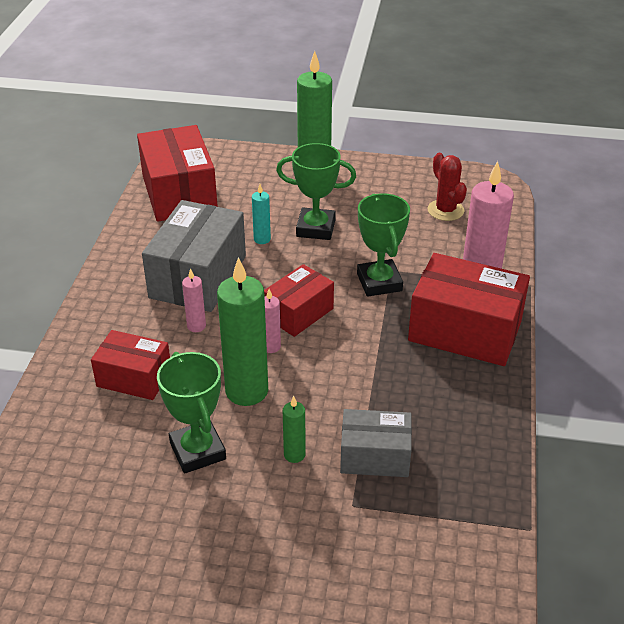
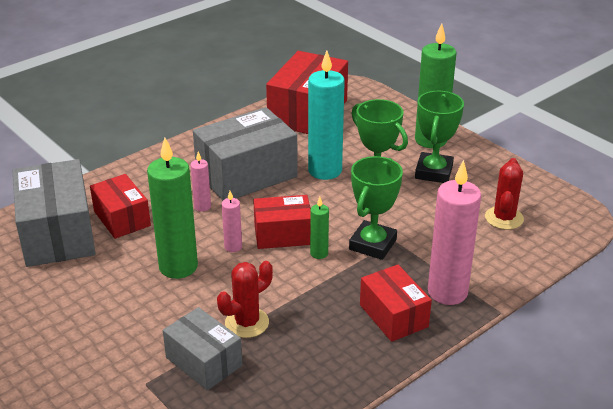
camera: 40 degrees right, 5 degrees down
green trophy [157,352,226,474] -> green trophy moved to [415,91,464,183]
turquoise candle [252,184,271,244] -> turquoise candle [308,51,345,180], size x2.12
green candle [283,396,306,463] -> green candle moved to [310,197,329,259]
red box [408,253,530,366] -> red box [360,265,432,342], size x0.60
none -> grey box [13,159,96,267]
none -> red cactus [217,261,273,338]

